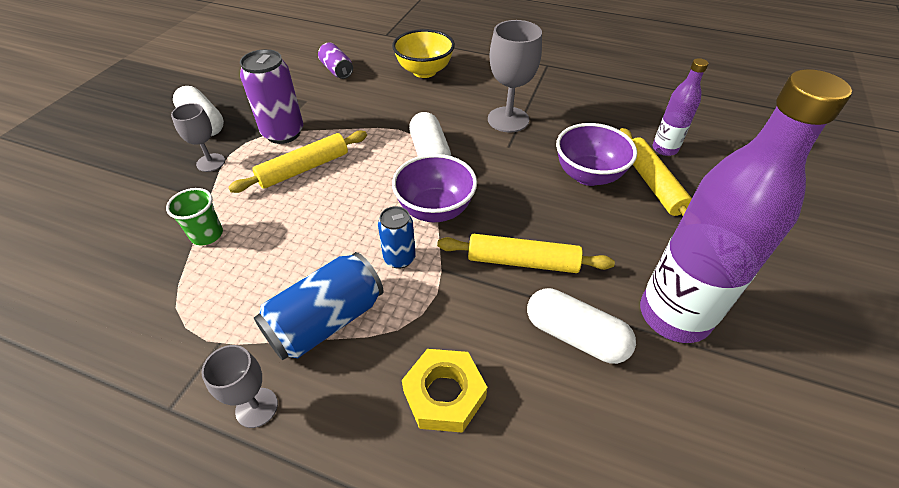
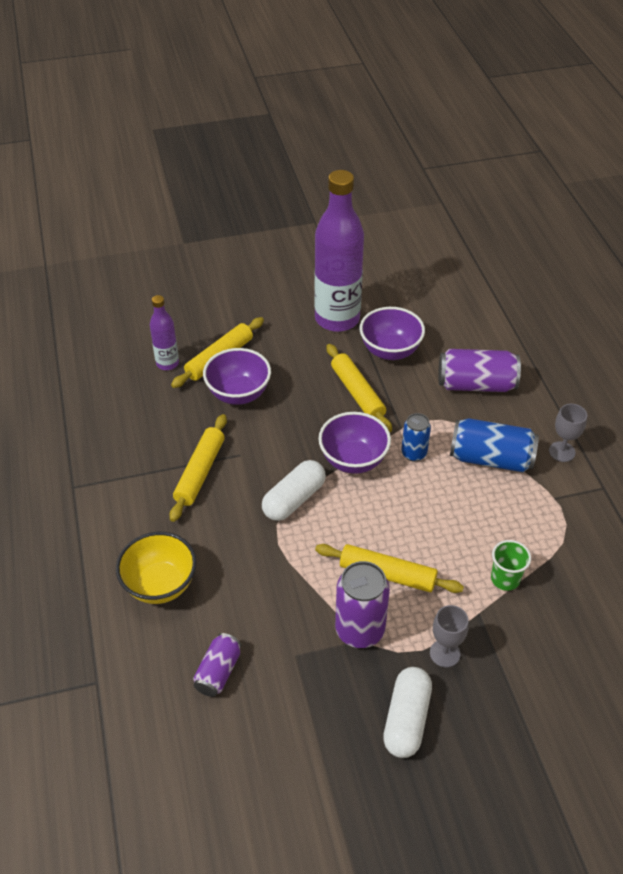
camera: 125 degrees left, 0 degrees up
yellow nut [402,349,487,433] -> purple can [438,349,521,392]
grey goblet [488,20,542,133] -> yellow rolling pin [169,414,227,522]
white capsule [527,288,636,364] -> purple bowl [360,307,425,360]

